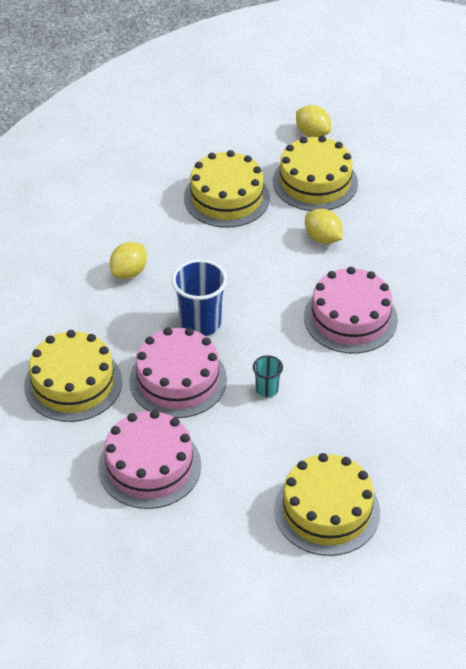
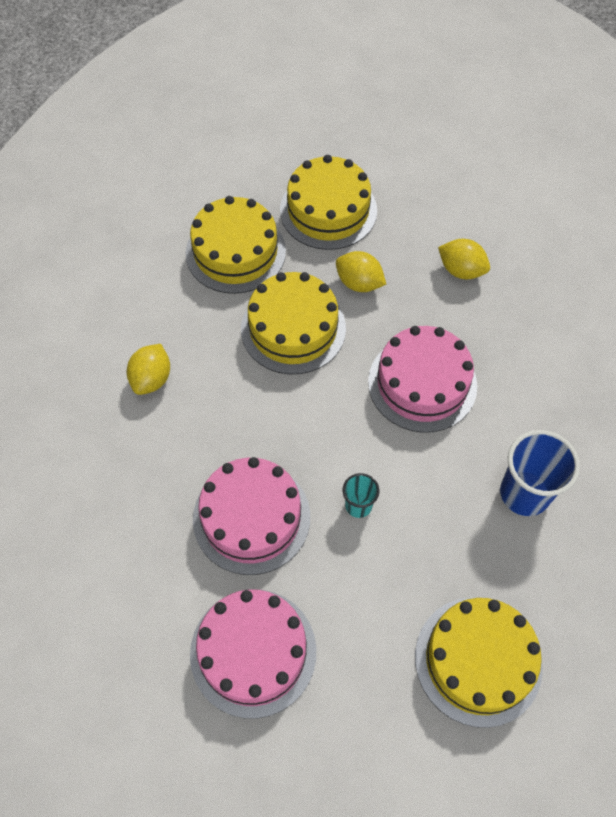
camera: 15 degrees left, 15 degrees up
yellow cake [24,330,122,422] -> yellow cake moved to [241,272,346,374]
blue cup [172,259,227,336] -> blue cup moved to [500,430,580,516]
yellow lemon [296,105,331,137] -> yellow lemon moved to [438,239,490,279]

